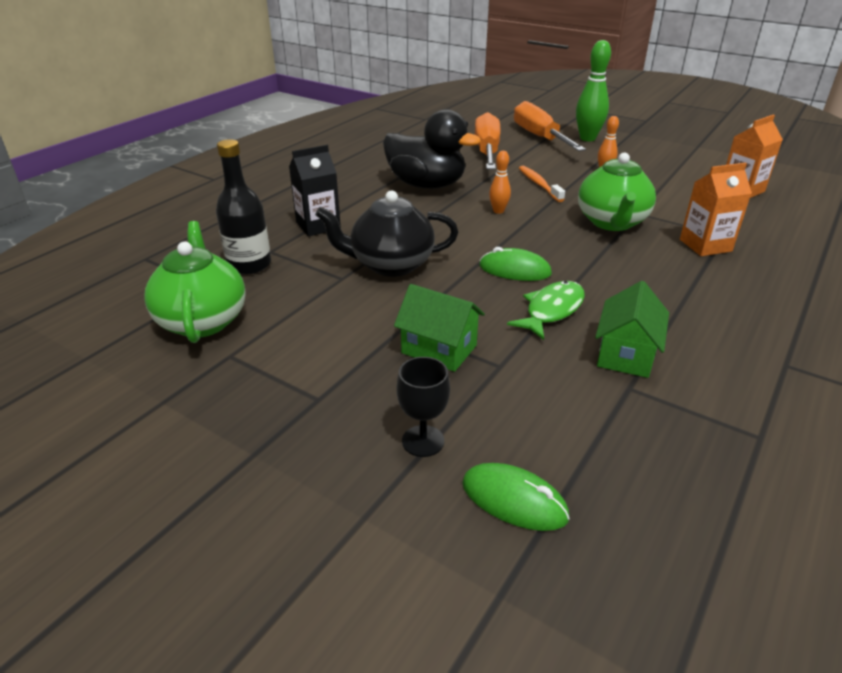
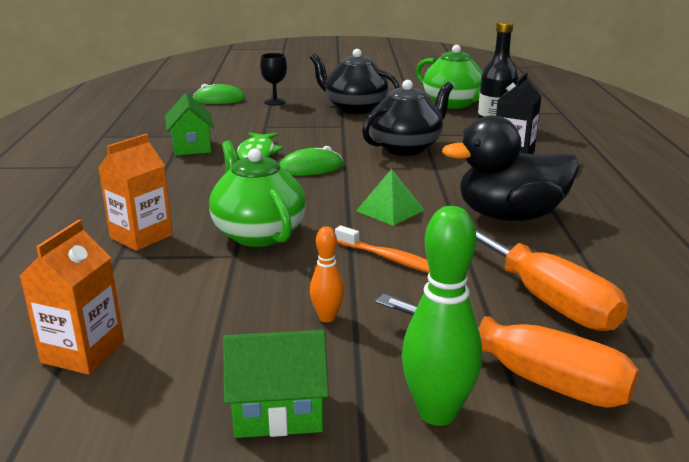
camera: 145 degrees right, 10 degrees down
green house [394,284,485,372] -> green house moved to [223,330,329,438]
orange bowling pin [489,151,511,214] -> green pyramid [356,169,424,226]
none -> black teapot [310,49,400,114]

